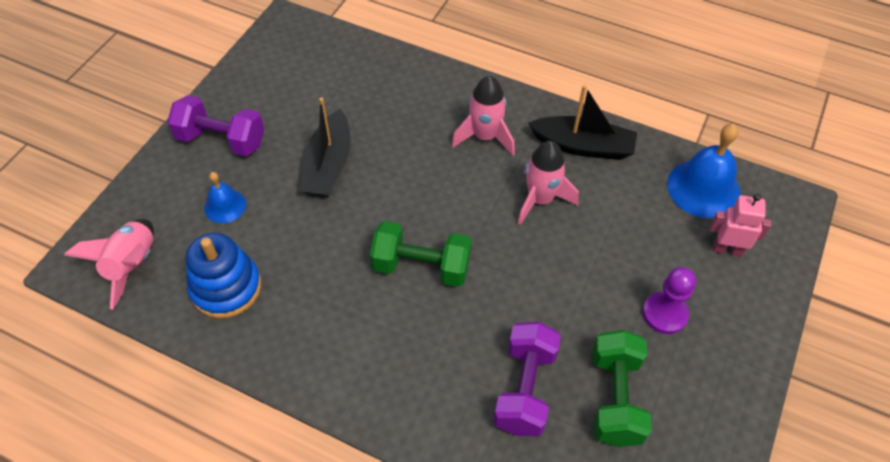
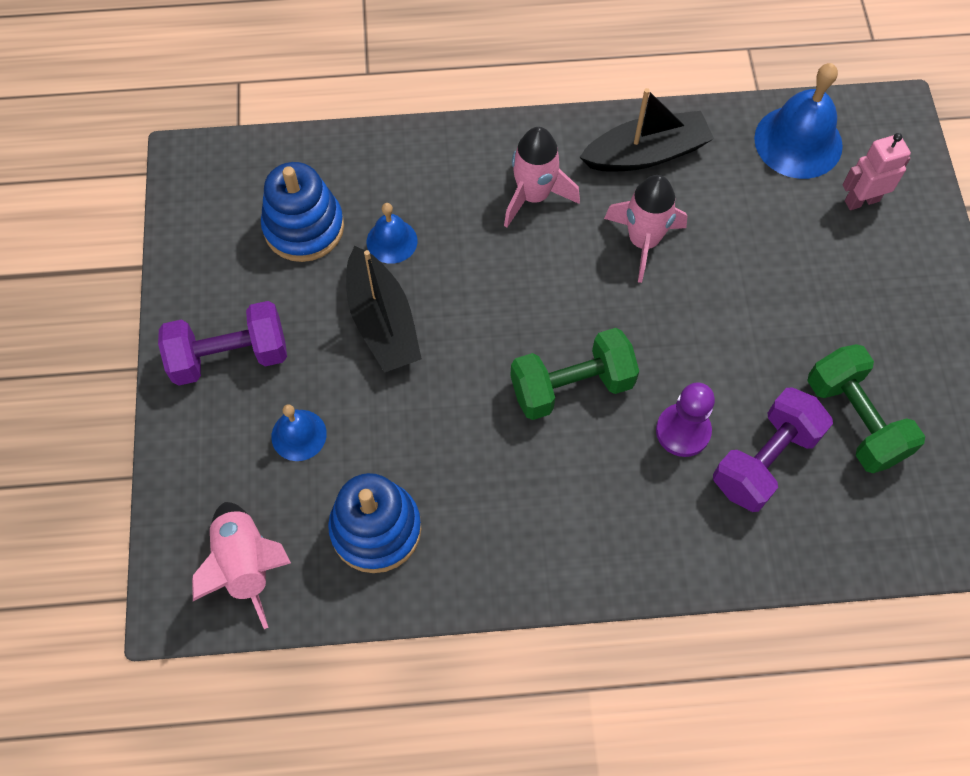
camera: 30 degrees left, 10 degrees up
purple dumbbell [494,322,561,436] -> purple dumbbell turned 60 degrees clockwise [713,388,833,512]
purple pawn [643,267,696,334] -> purple pawn moved to [656,382,715,457]
none -> blue stacking toy [261,162,344,262]
none -> blue bell [367,203,417,264]

